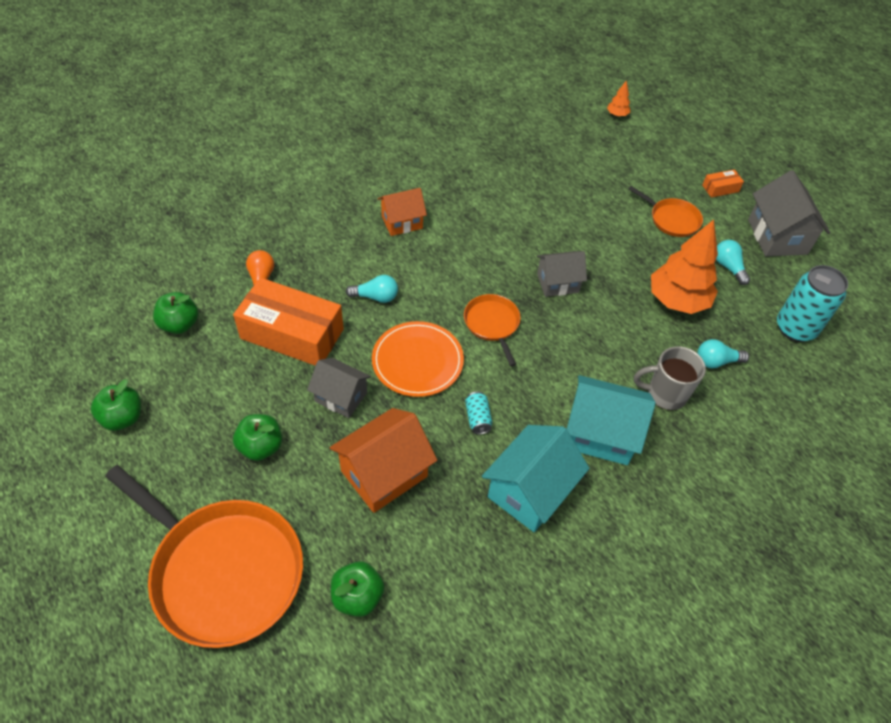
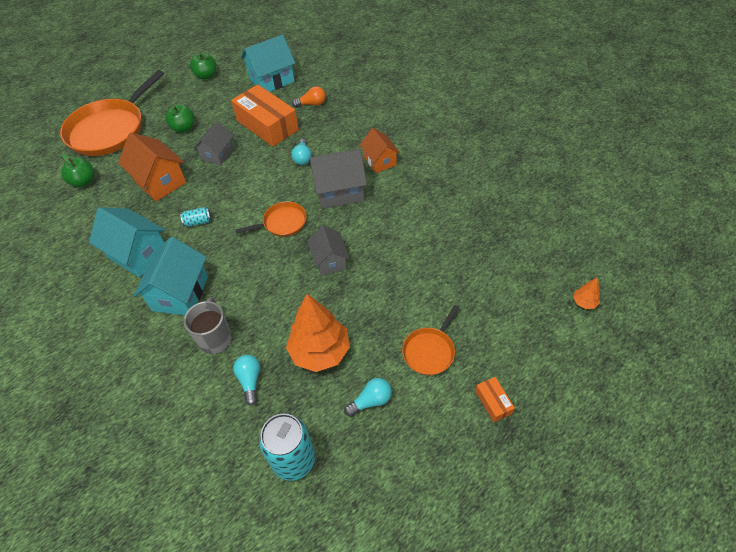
camera: 90 degrees right, 0 degrees up
green apple [153,292,198,334] -> turquoise house [241,35,295,92]
orange box [233,278,344,366] -> orange box turned 60 degrees counterclockwise [231,85,299,147]
orange plate [372,321,464,397] -> none
grey house [748,170,830,257] -> grey house moved to [309,149,367,209]

